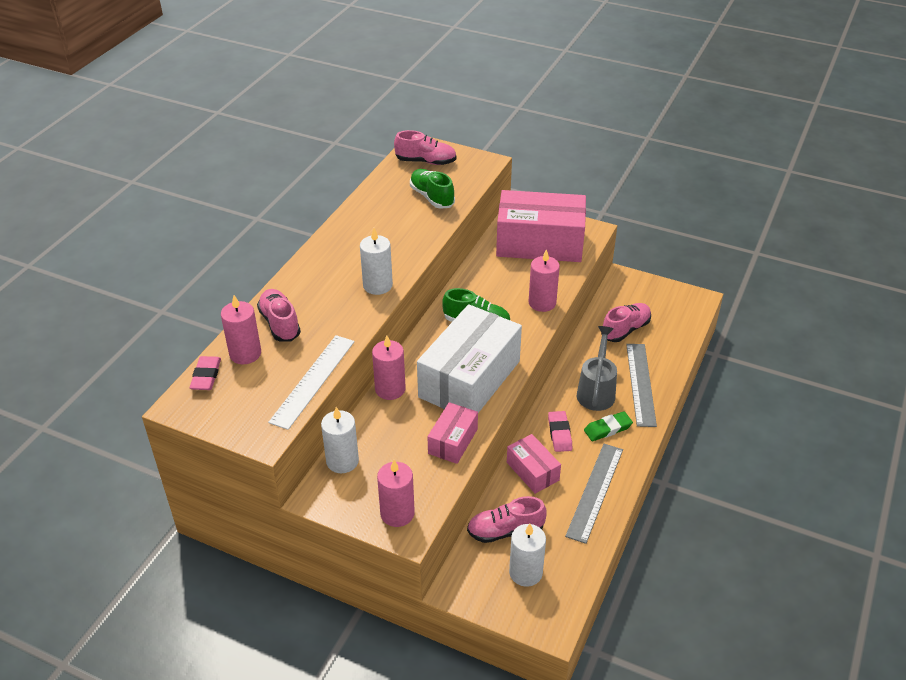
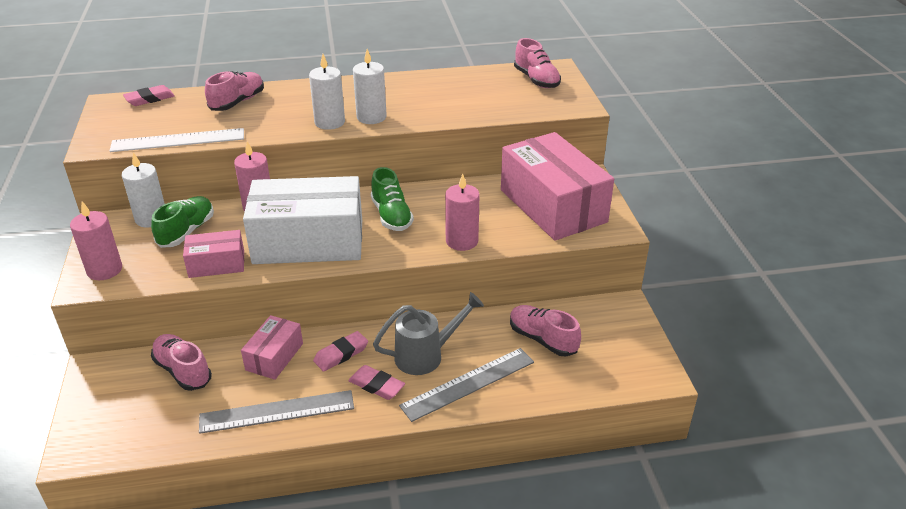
camera: 55 degrees right, 5 degrees down
pink candle [221,295,261,364] -> none
green shoe [410,169,455,209] -> green shoe moved to [151,196,214,248]
white candle [509,524,546,587] -> white candle moved to [353,49,387,124]
green eraser [584,411,633,441] -> pink eraser [348,365,405,400]
pink shoe [601,303,651,342] -> pink shoe turned 150 degrees counterclockwise [510,305,581,356]

